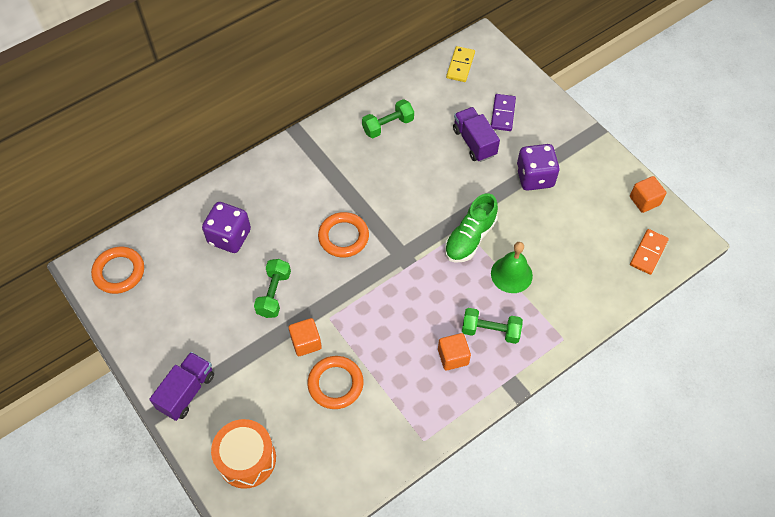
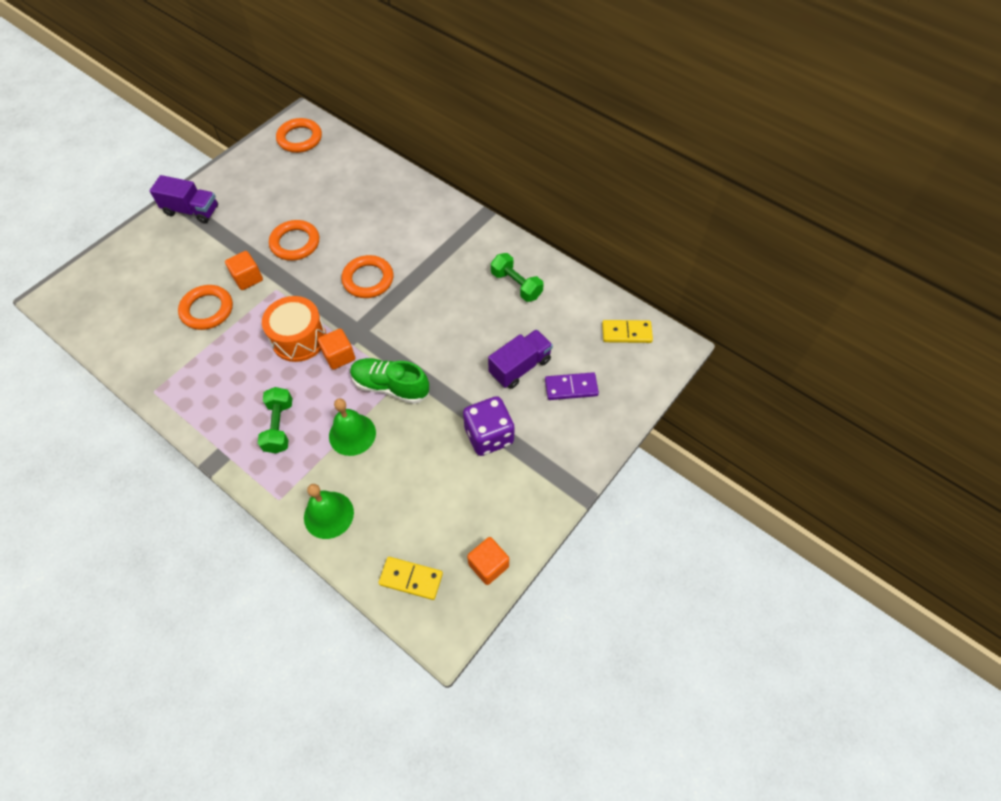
camera: 75 degrees right, 0 degrees up
purple dice [202,202,251,253] -> none
orange drum [211,419,276,489] -> orange drum moved to [262,296,326,362]
green dumbbell [254,259,291,318] -> orange ring [269,220,319,261]
orange cube [438,333,471,370] -> orange cube moved to [318,329,355,370]
orange domino [630,229,669,275] -> yellow domino [379,557,443,600]
none -> green bell [304,484,354,539]

